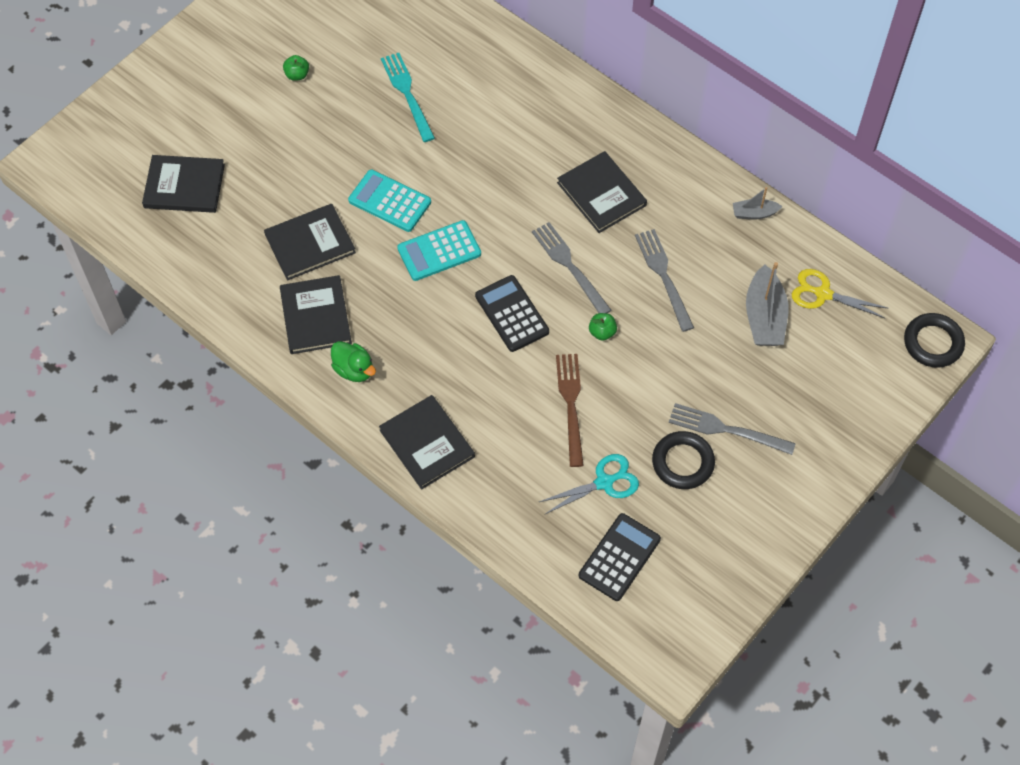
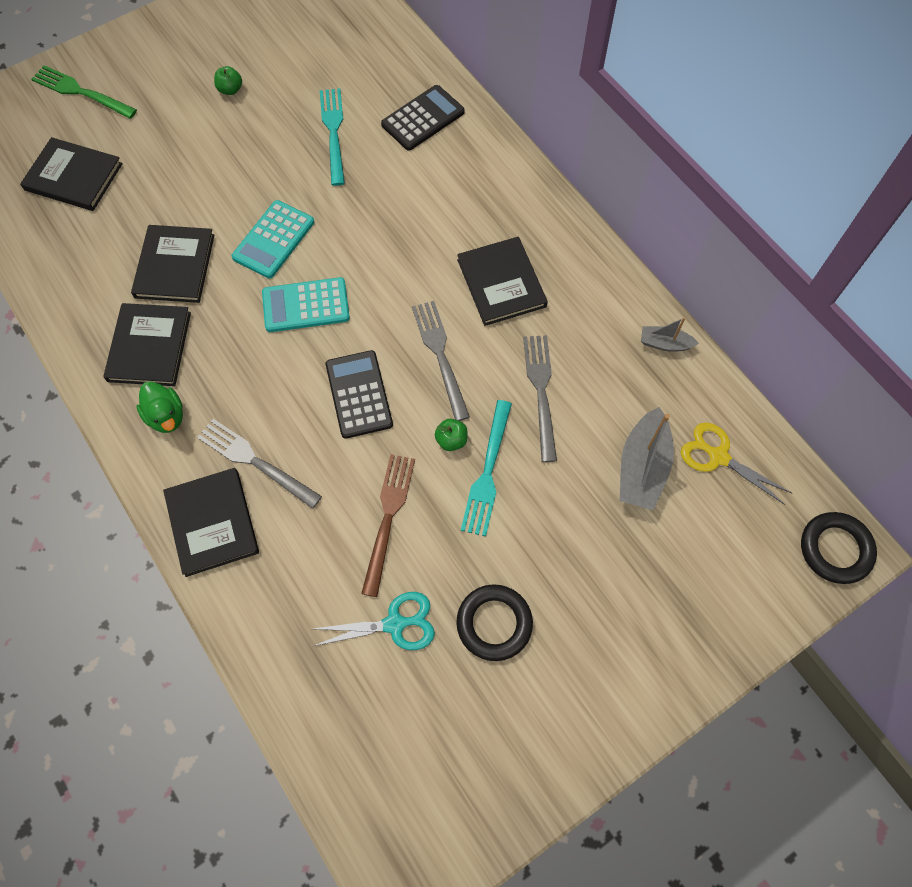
camera: 15 degrees right, 5 degrees up
black book [264,204,356,281] -> black book turned 75 degrees counterclockwise [131,225,214,303]
turquoise calculator [348,170,431,232] -> turquoise calculator turned 105 degrees counterclockwise [232,200,314,279]
black calculator [579,513,661,601] -> black calculator moved to [381,85,465,151]
grey fork [669,403,796,455] -> grey fork moved to [197,419,322,509]
none -> green fork [31,65,137,119]
none -> turquoise fork [461,400,512,536]

